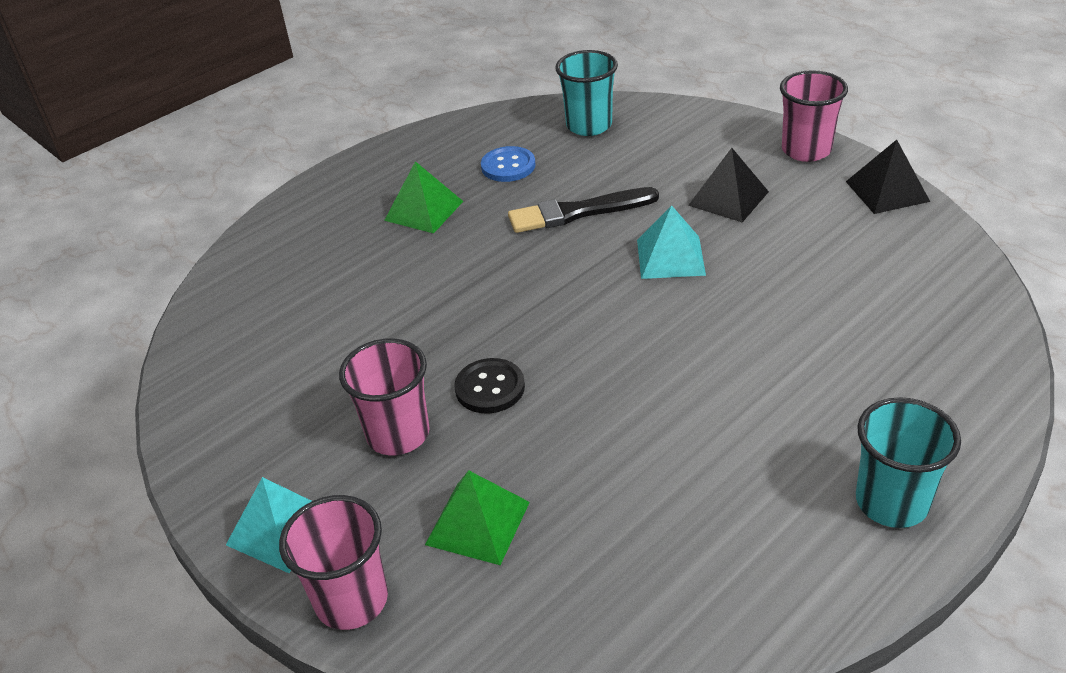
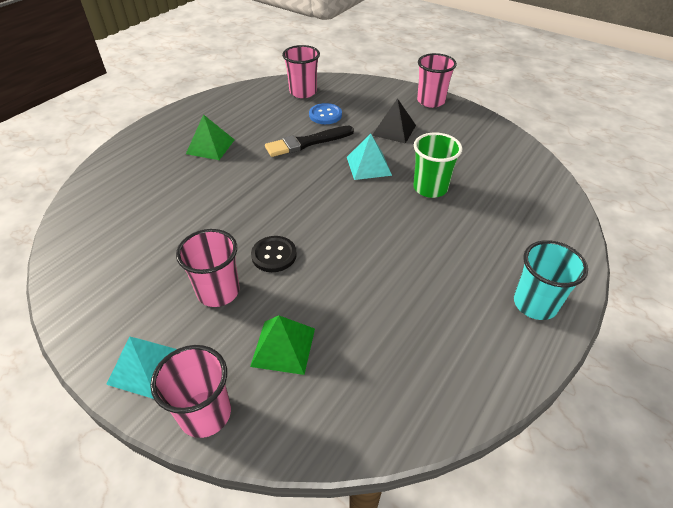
camera: 15 degrees left, 5 degrees up
blue button [481,146,535,182] -> blue button moved to [309,103,342,124]
turquoise cup [555,50,618,136] -> pink cup [282,45,320,98]
black pyramid [846,140,930,214] -> none
none -> green cup [413,133,463,198]

